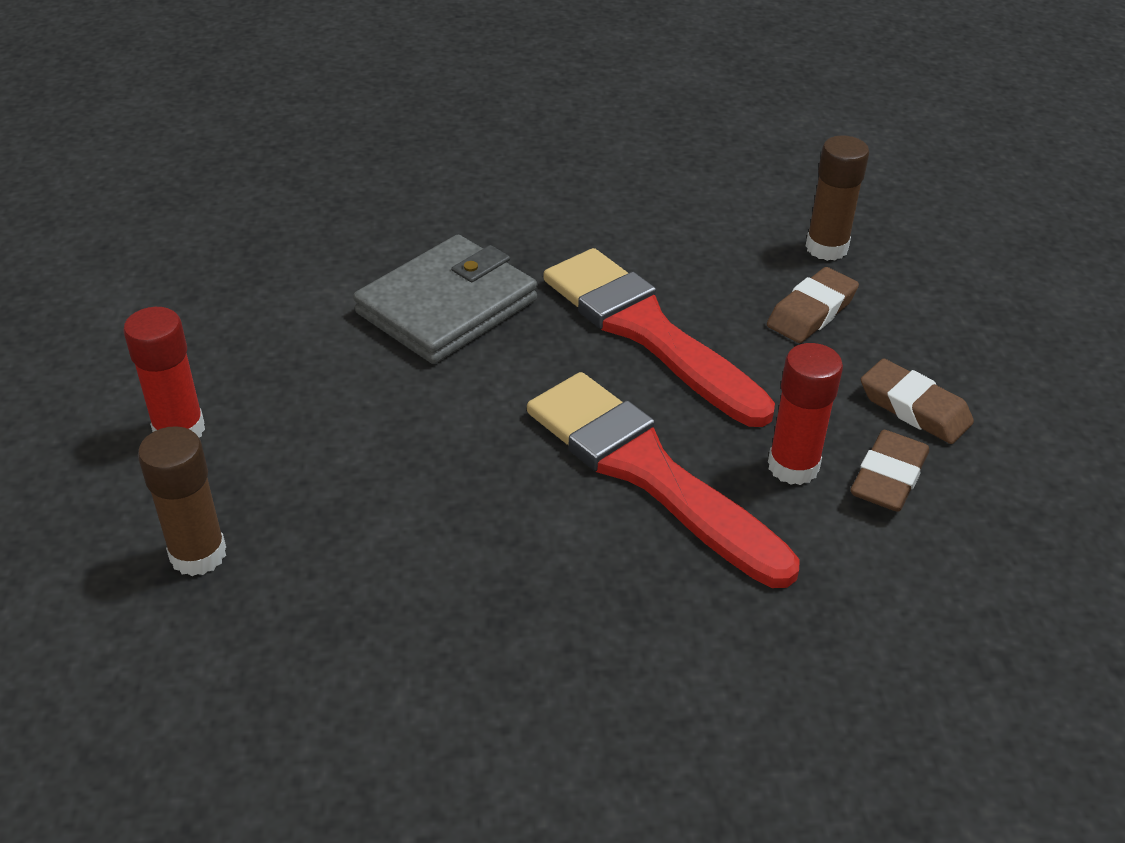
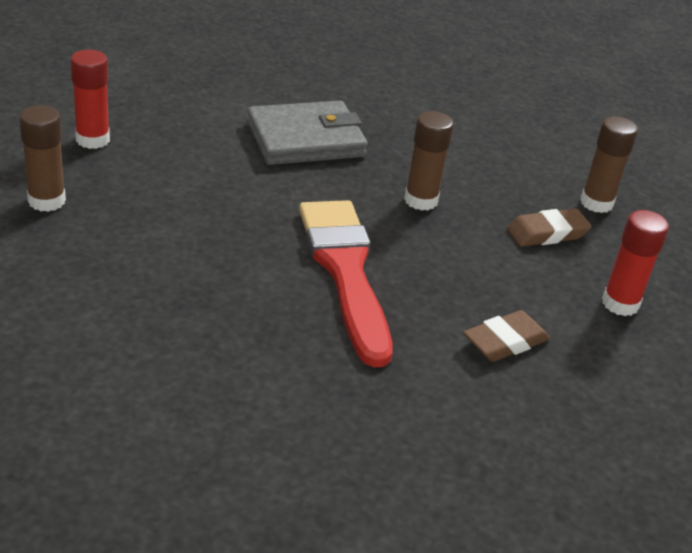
camera: 25 degrees right, 5 degrees down
red brush [543,248,775,427] -> brown glue stick [404,111,454,211]
red glue stick [768,343,843,485] -> red glue stick moved to [602,210,669,316]
brown eraser [861,358,974,444] -> none

